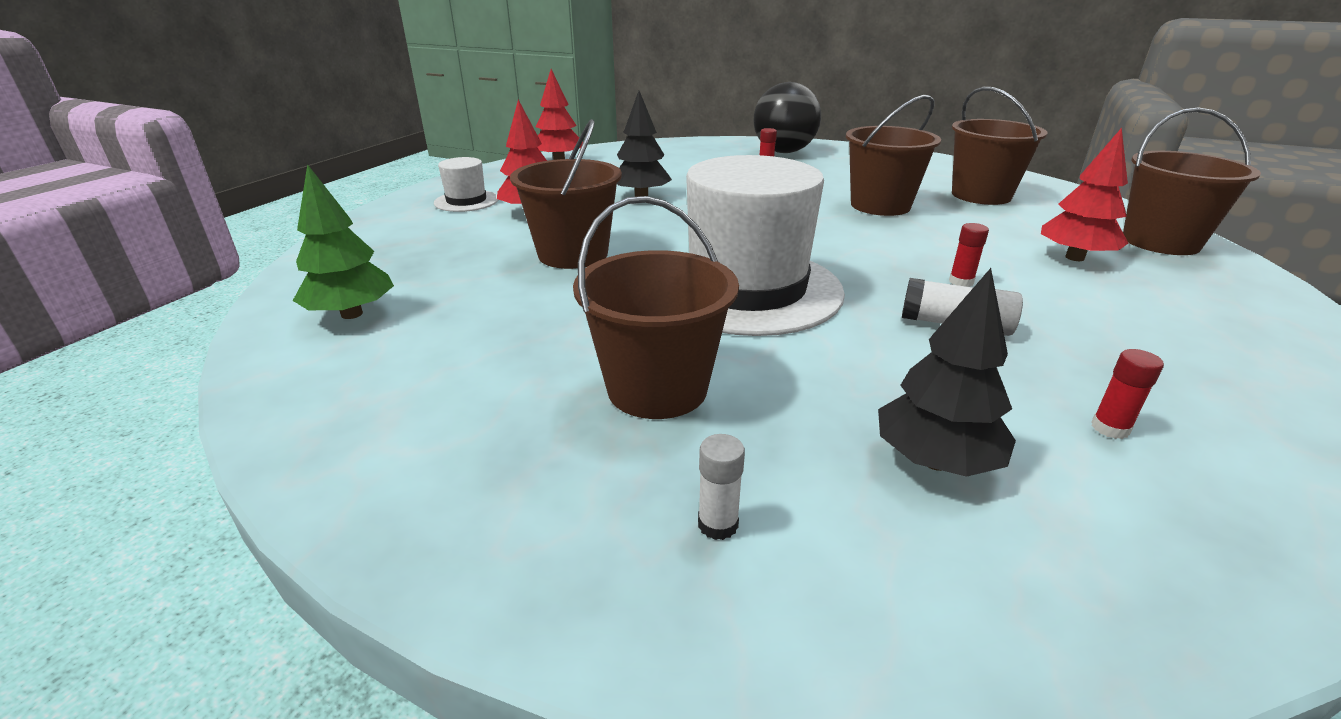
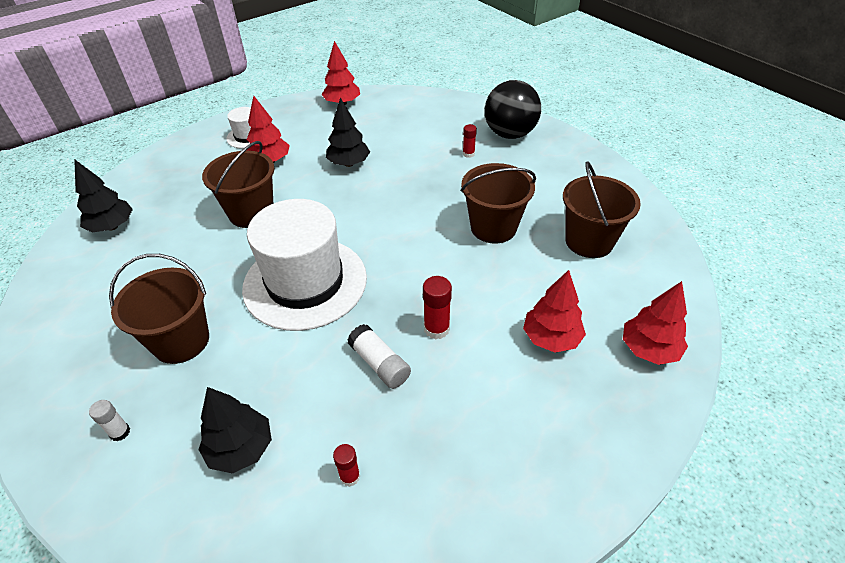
camera: 30 degrees right, 15 degrees up
green tree [293,164,394,319] -> black tree [74,159,133,233]
red glue stick [949,223,989,287] -> red glue stick [423,276,452,339], size x1.56
brown bucket [1123,108,1261,255] -> red tree [623,281,688,365]

